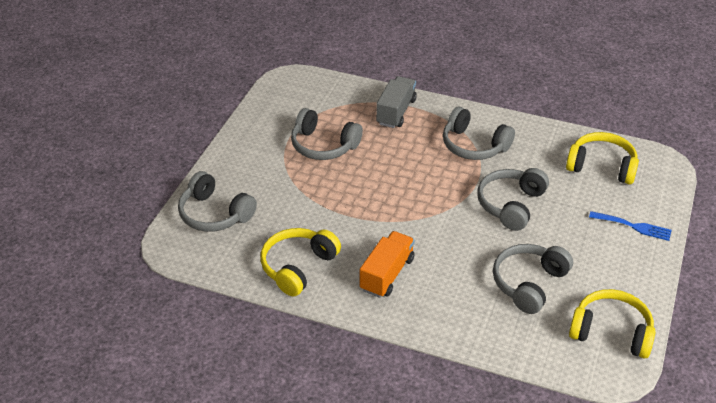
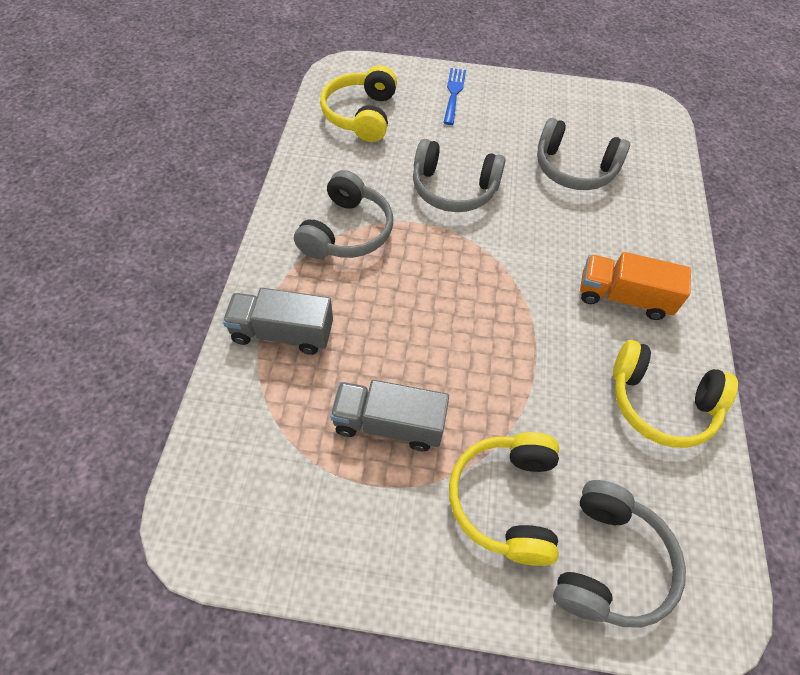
camera: 105 degrees left, 15 degrees up
grey headphones [291,108,363,160] -> grey truck [330,380,449,451]
yellow headphones [569,289,656,359] -> yellow headphones moved to [449,432,559,566]

